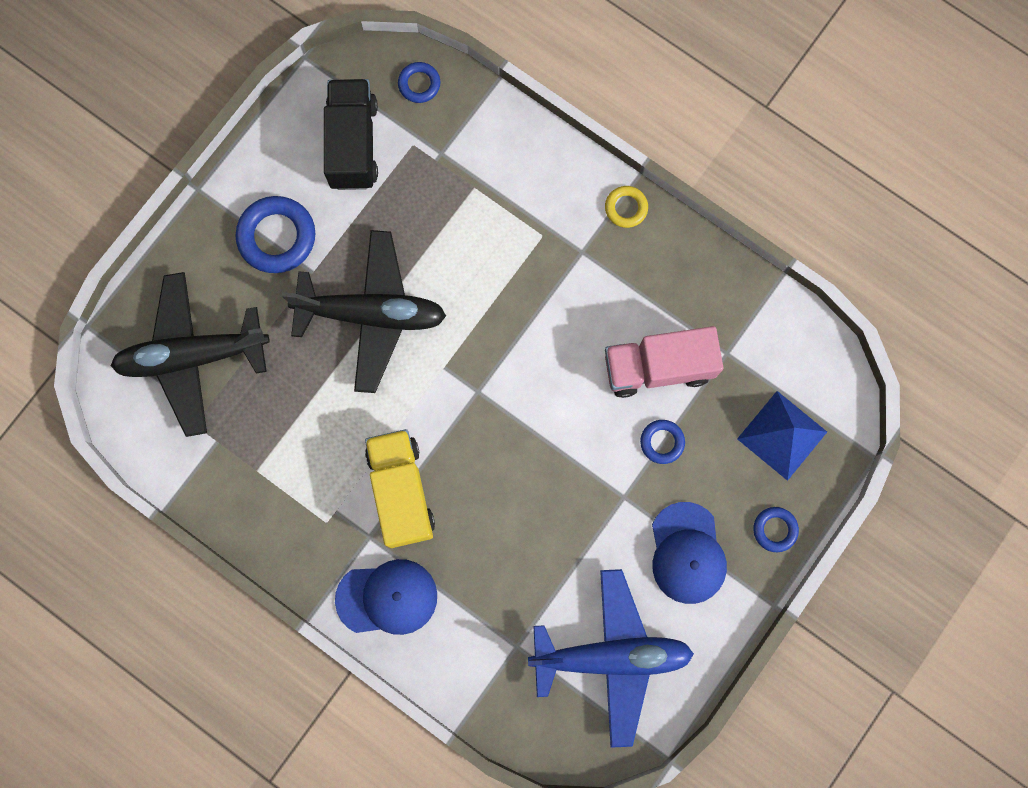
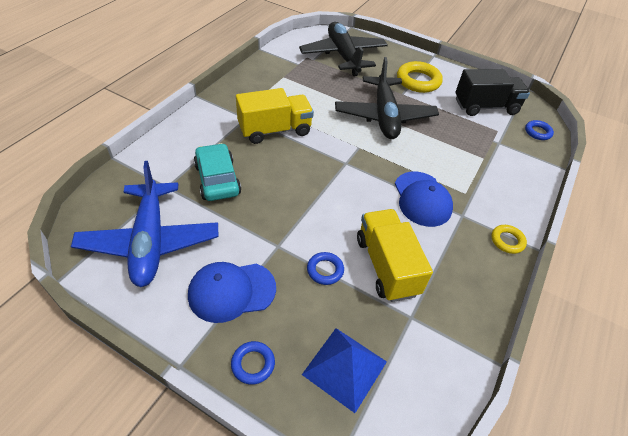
camera: 80 degrees right, 30 degrees down
blue ring [236,196,315,273] -> yellow ring [397,61,443,93]
blue cap [335,559,437,635] -> blue cap moved to [395,171,453,227]
pink truck [605,326,723,398] -> yellow truck [357,209,433,302]
none -> turquoise car [194,143,241,201]

